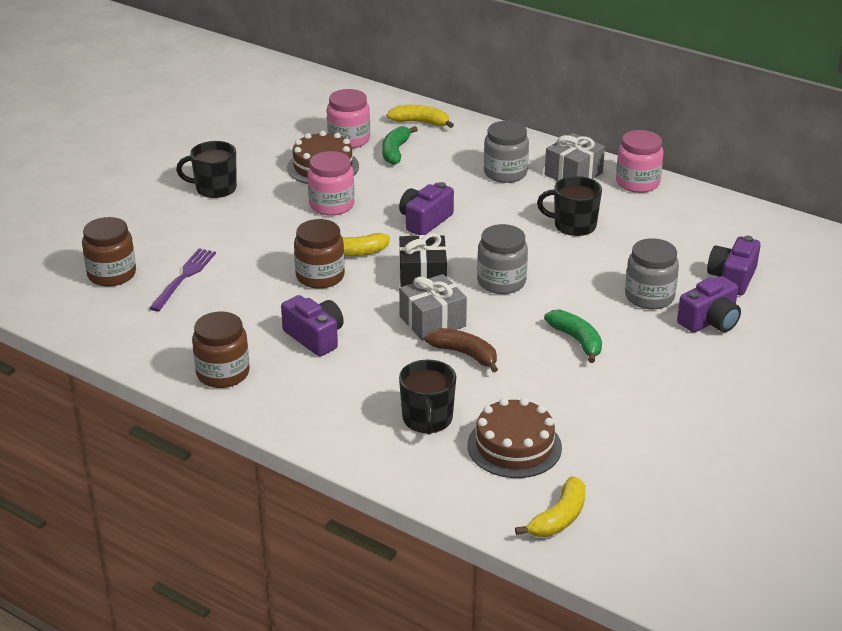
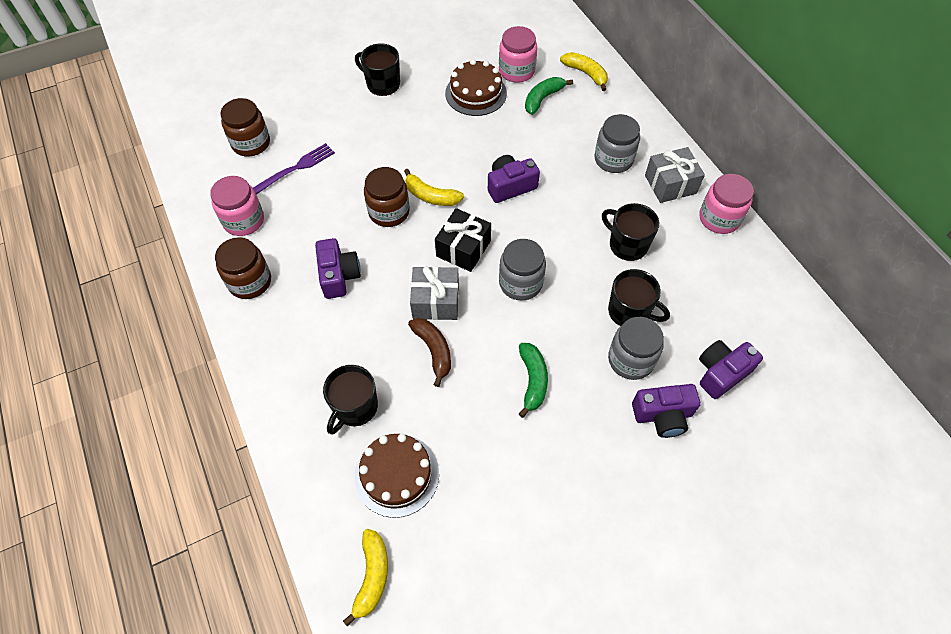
camera: 30 degrees right, 25 degrees up
pink jar [308,151,355,216] -> pink jar moved to [210,176,264,236]
yellow banana [515,476,585,537] -> yellow banana turned 60 degrees counterclockwise [343,529,388,627]
none -> black mug [608,269,670,326]

